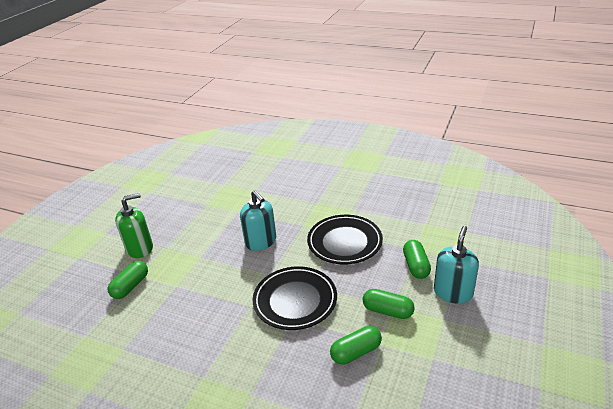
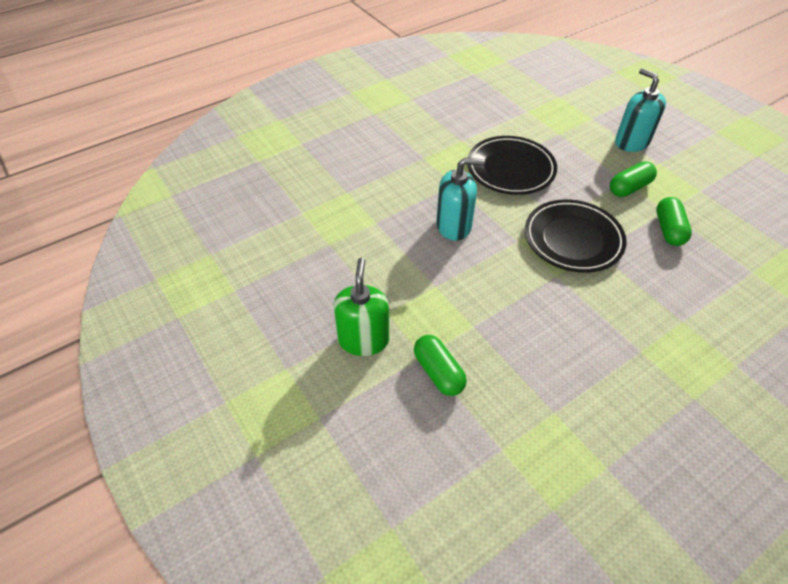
camera: 60 degrees left, 15 degrees up
green capsule [403,240,431,279] -> none

